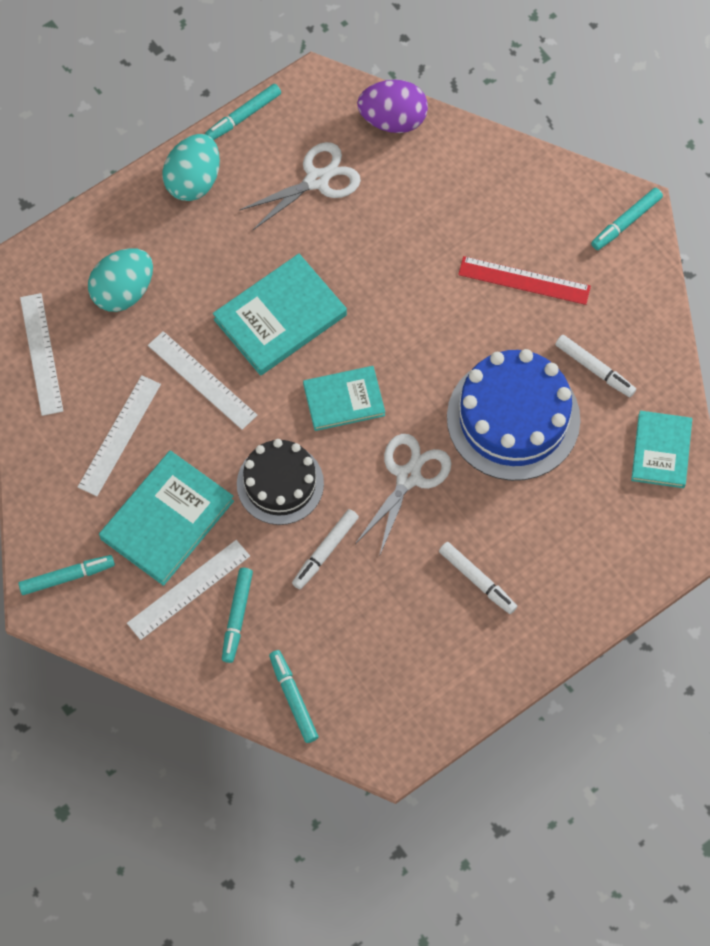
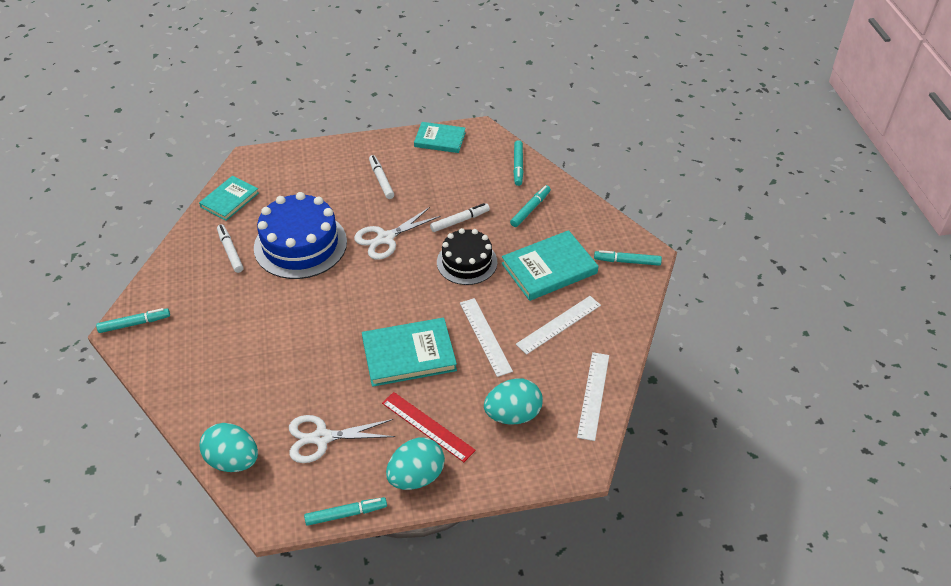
camera: 155 degrees left, 20 degrees down
white ruler [127,540,250,640] -> none
turquoise book [303,366,385,431] -> turquoise book moved to [414,122,466,153]
purple egg [357,80,428,133] -> turquoise egg [199,423,258,472]
red ruler [458,256,591,305] -> red ruler moved to [382,392,476,462]

